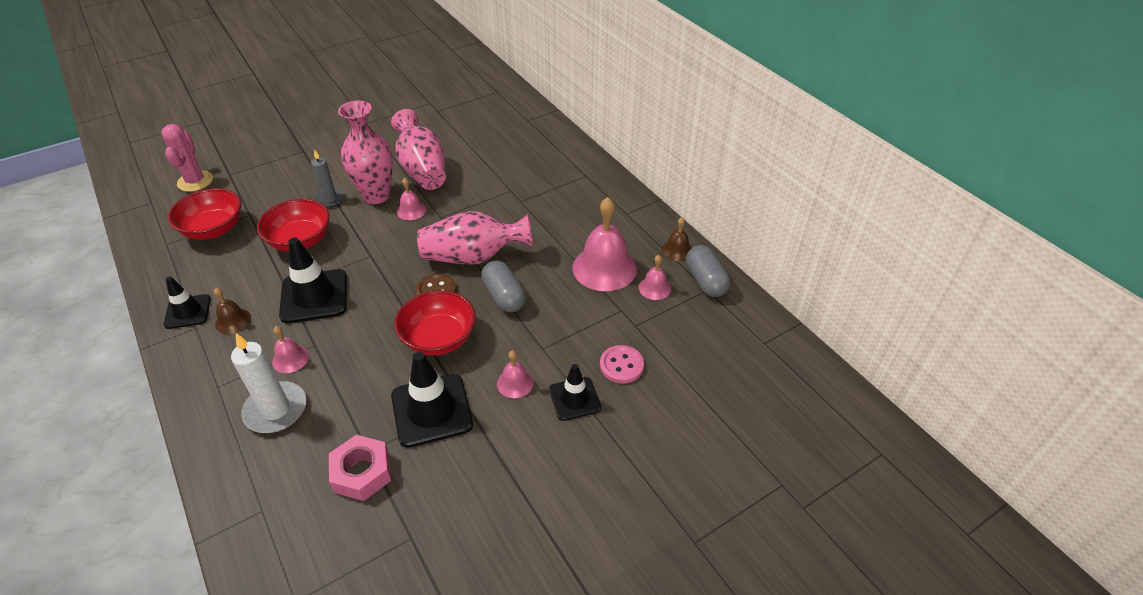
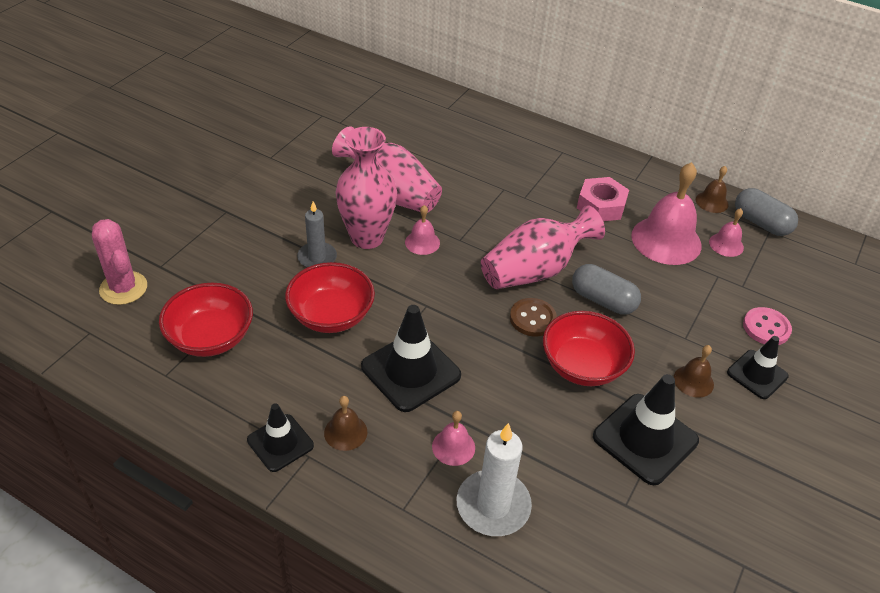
camera: 30 degrees left, 0 degrees up
pink nut [329,435,391,501] -> pink nut moved to [577,177,629,221]
pink bell [497,351,534,398] -> brown bell [674,345,714,398]

